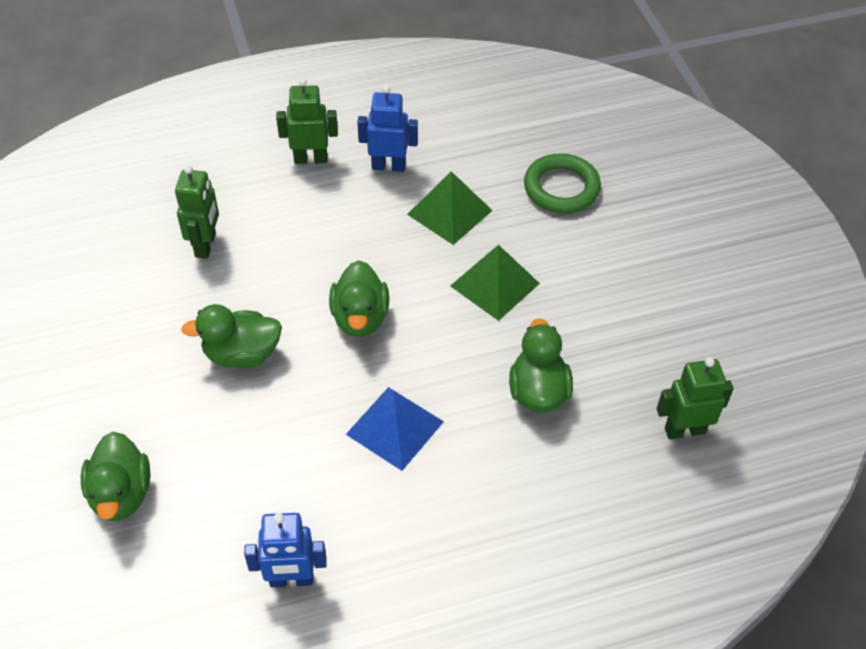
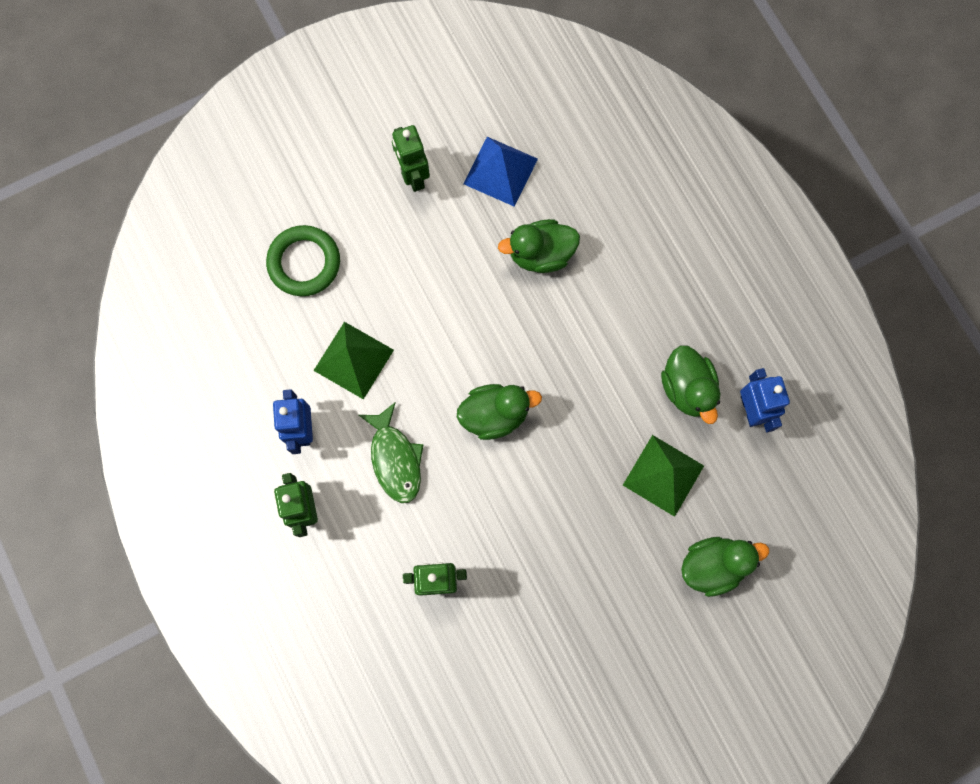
camera: 100 degrees left, 25 degrees up
green duck [181,304,282,369] -> green duck moved to [661,345,721,424]
blue pyramid [346,387,444,471] -> blue pyramid moved to [463,137,538,207]
green pyramid [450,245,540,321] -> green pyramid moved to [623,435,704,517]
green robot [657,357,734,439] -> green robot moved to [392,125,430,192]
none -> green fish [359,402,423,503]

